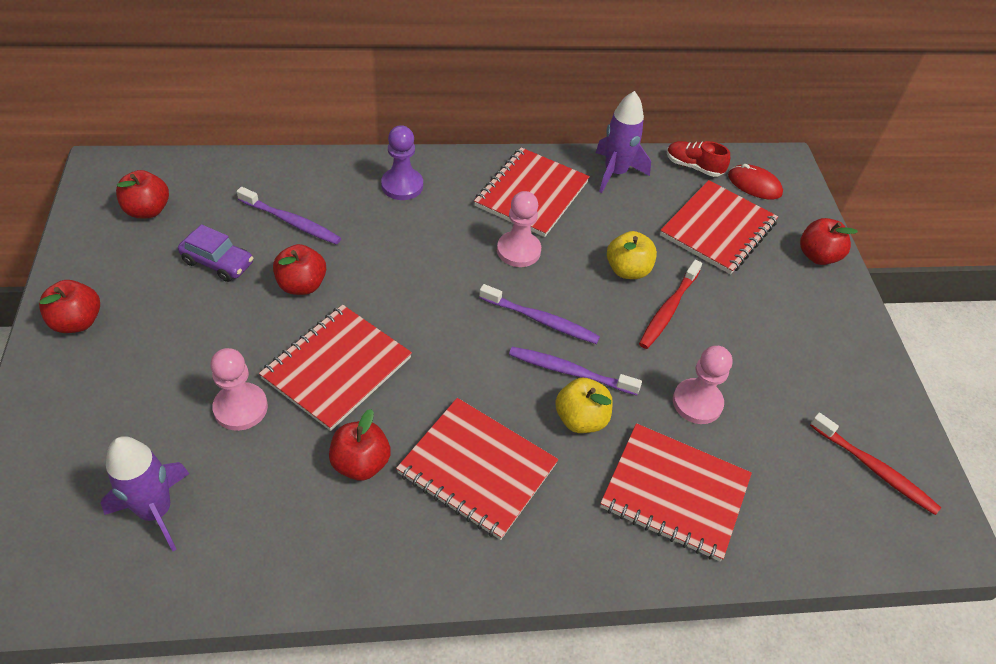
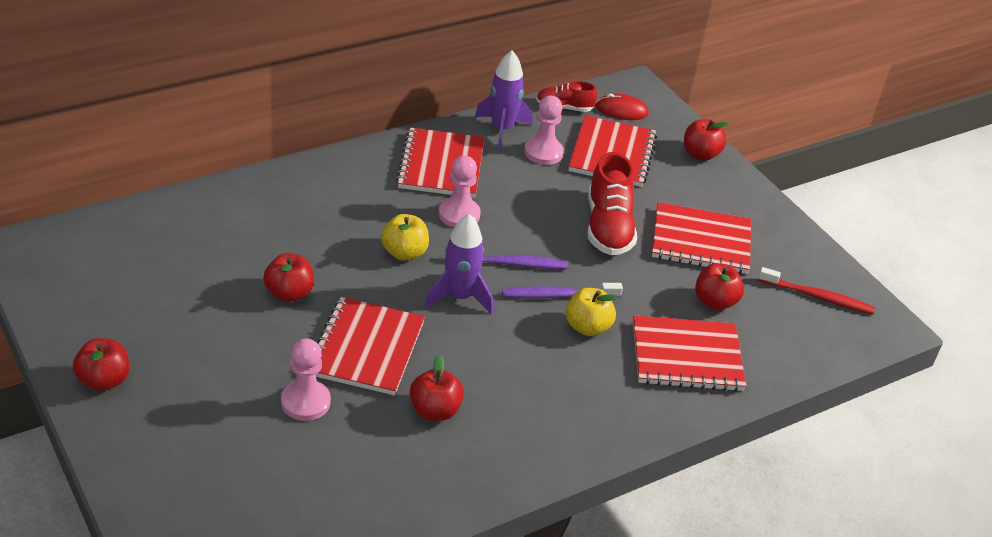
camera: 25 degrees left, 10 degrees down
purple rocket [101,436,189,551] -> purple rocket moved to [425,214,493,314]
red apple [116,170,169,218] -> red apple moved to [695,263,744,310]
purple car [178,224,253,282] -> none
purple toothbrush [237,187,341,245] -> none
purple pawn [381,125,423,200] -> none
red notebook [396,398,558,540] -> red notebook moved to [652,202,751,274]
yellow apple [607,231,657,279] -> yellow apple moved to [381,214,429,261]
red toothbrush [639,260,702,349] -> red shoe [587,152,637,255]
pink pawn [673,346,732,424] -> pink pawn moved to [524,96,564,165]

